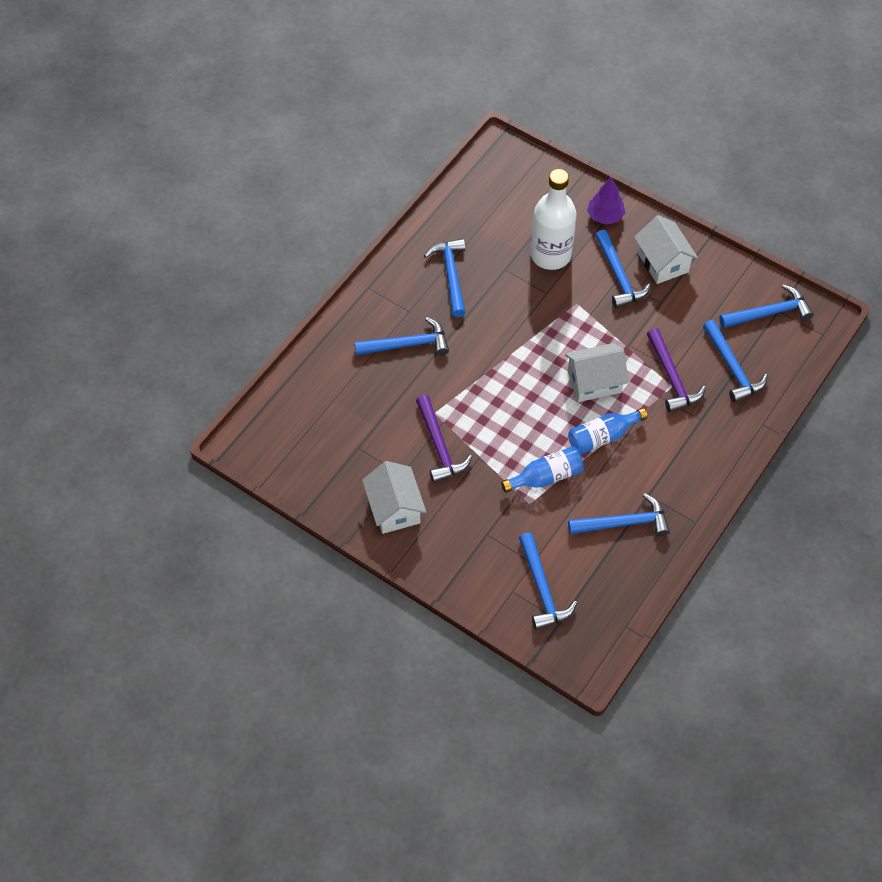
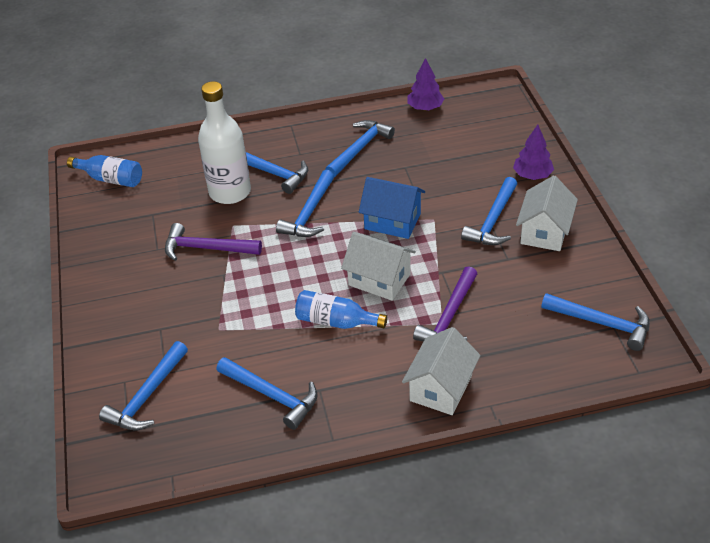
camera: 45 degrees right, 15 degrees down
white house [362,461,426,534] -> white house moved to [402,327,481,415]
purple hammer [416,395,472,483] -> purple hammer turned 75 degrees clockwise [165,223,262,261]
blue bottle [501,446,584,493] -> blue bottle moved to [67,155,142,187]
white bottle [531,169,577,270] -> white bottle moved to [198,81,251,204]
blue hammer [703,320,768,403] -> blue hammer moved to [276,170,334,237]
none -> blue house [359,177,425,239]
none -> purple tree [408,58,444,111]

